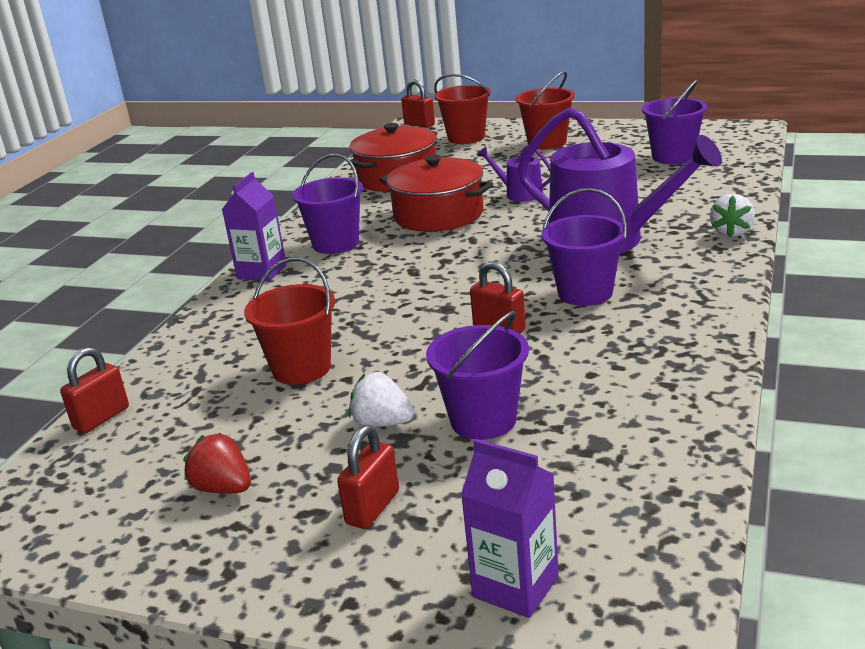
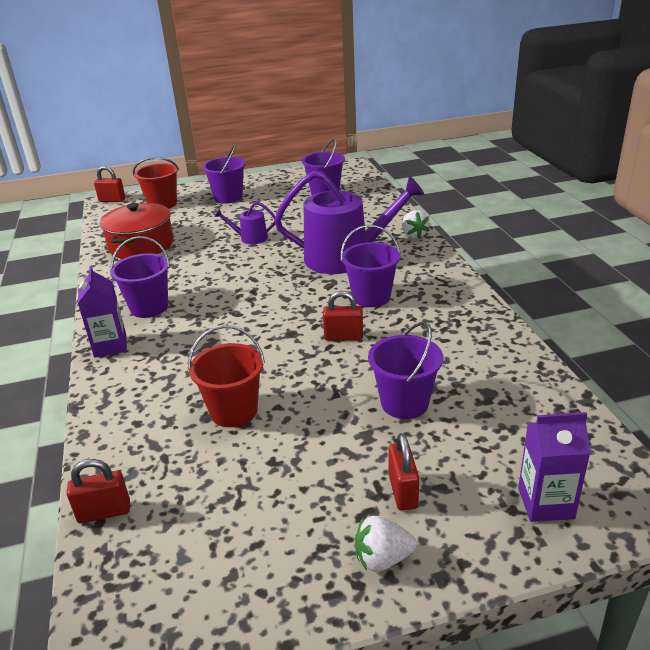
camera: 35 degrees left, 5 degrees up
red padlock [60,347,129,433] -> red padlock turned 75 degrees clockwise [67,459,130,523]
red strawberry [183,433,251,494] -> none
white strawberry [349,372,414,427] -> white strawberry moved to [355,516,417,572]
red pot [380,155,493,232] -> none
red bucket [516,71,575,149] -> purple bucket [202,144,246,203]

